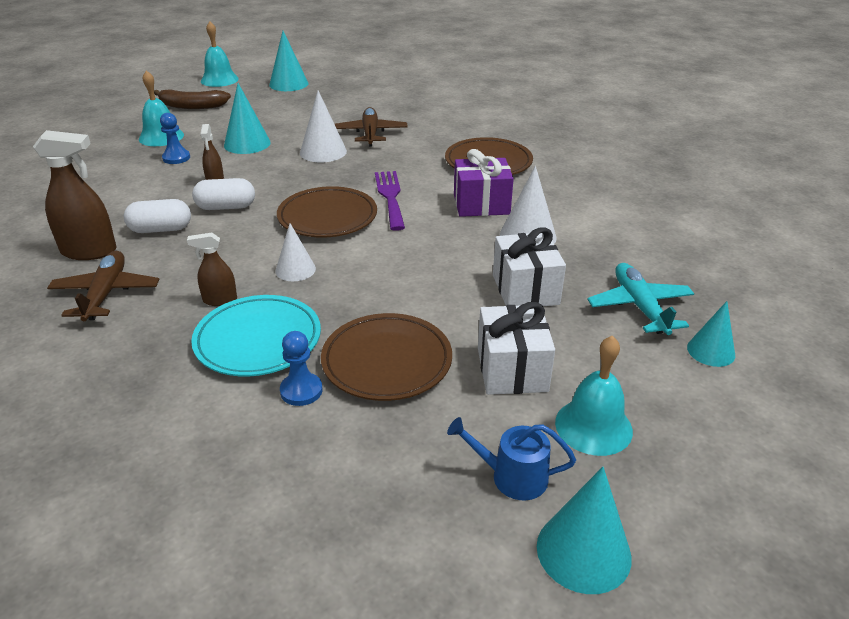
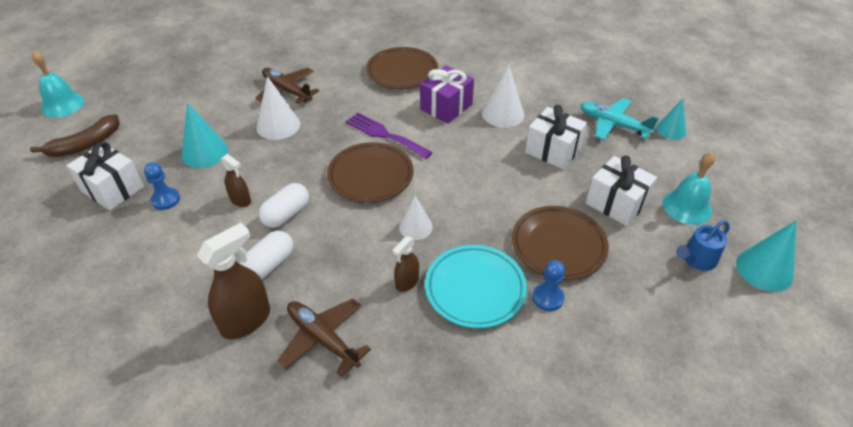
camera: 45 degrees left, 10 degrees up
turquoise bell [139,70,184,146] -> white gift [67,142,144,211]
turquoise cone [269,31,308,91] -> none

